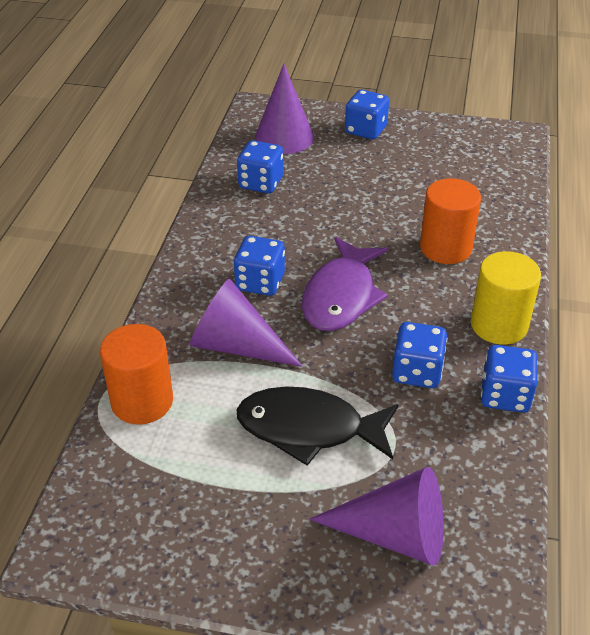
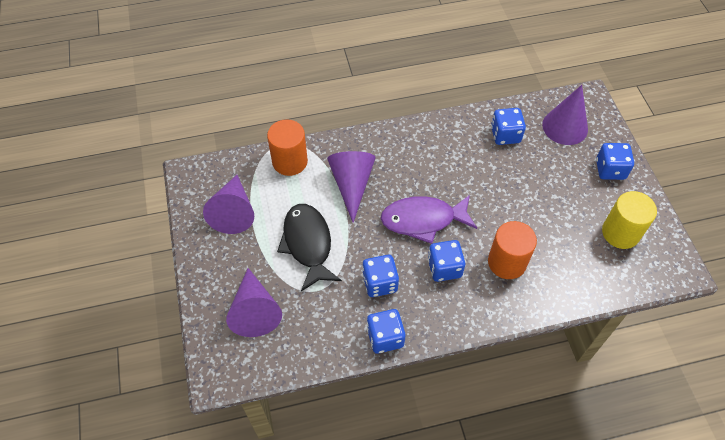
camera: 65 degrees right, 15 degrees up
blue dice [234,236,285,296] -> blue dice moved to [428,240,465,282]
yellow cylinder [471,251,541,345] -> yellow cylinder moved to [602,191,657,249]
none -> purple cone [203,175,254,234]

